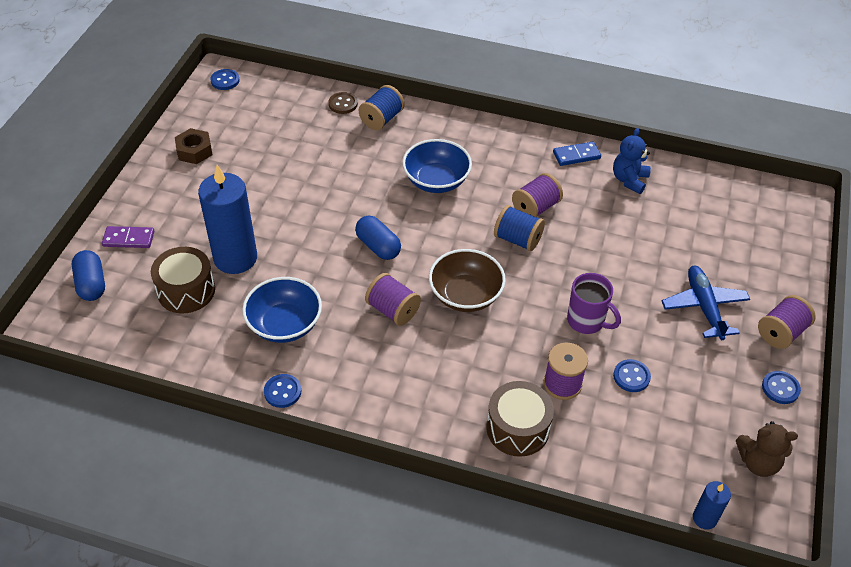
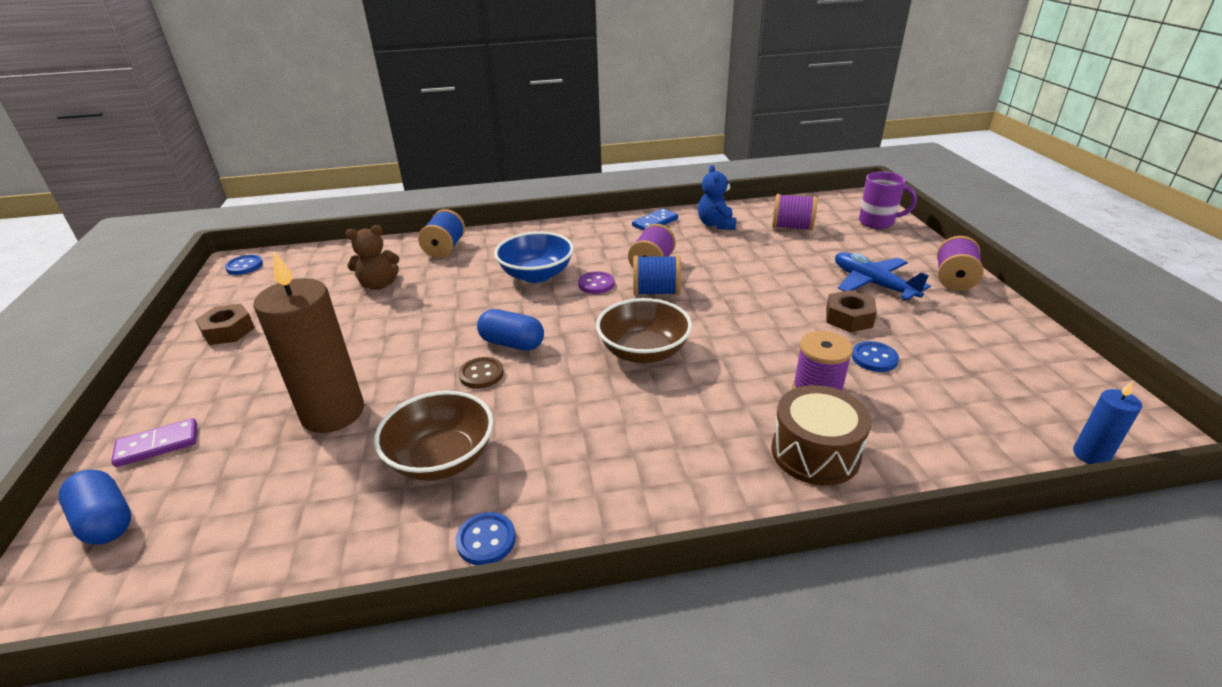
camera: 25 degrees left, 15 degrees down
brown drum [151,247,215,313] -> none
blue candle [198,165,257,274] -> brown candle [253,251,364,433]
blue bowl [242,277,322,343] -> brown bowl [374,391,494,481]
brown button [329,92,358,114] -> brown button moved to [459,357,504,389]
purple spool [365,273,421,326] -> purple spool moved to [772,194,817,231]
purple mug [567,273,621,334] -> purple mug moved to [859,172,917,229]
brown teddy bear [736,421,798,477] -> brown teddy bear moved to [345,225,400,290]
blue button [762,371,801,404] -> none
none -> purple button [578,271,614,294]
none -> brown nut [826,290,877,332]

